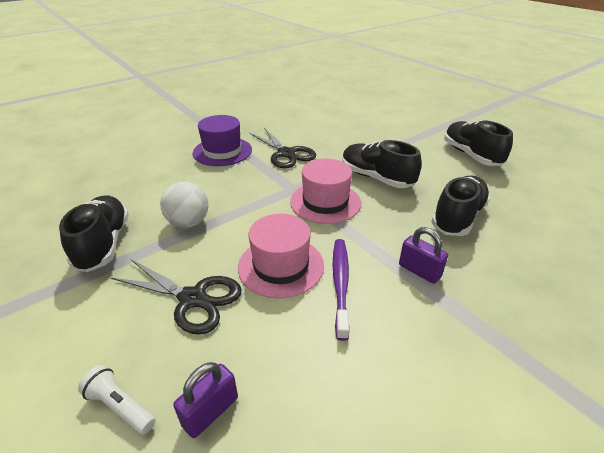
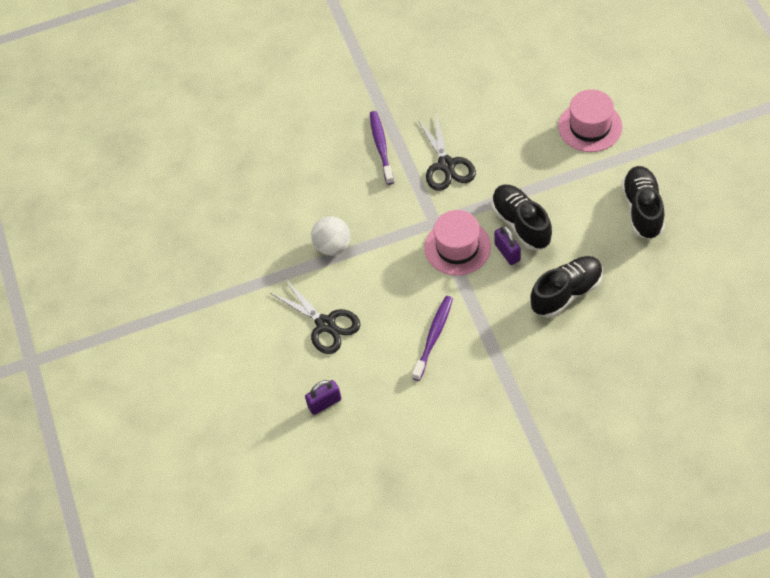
camera: 25 degrees right, 20 degrees up
black shoe [59,195,129,272] -> none
white flashlight [78,365,155,435] -> none
purple hat [193,115,252,166] -> purple toothbrush [370,111,394,185]
pink hat [238,214,324,298] -> pink hat moved to [558,89,623,152]
purple padlock [399,227,448,284] -> purple padlock moved to [494,226,521,265]

